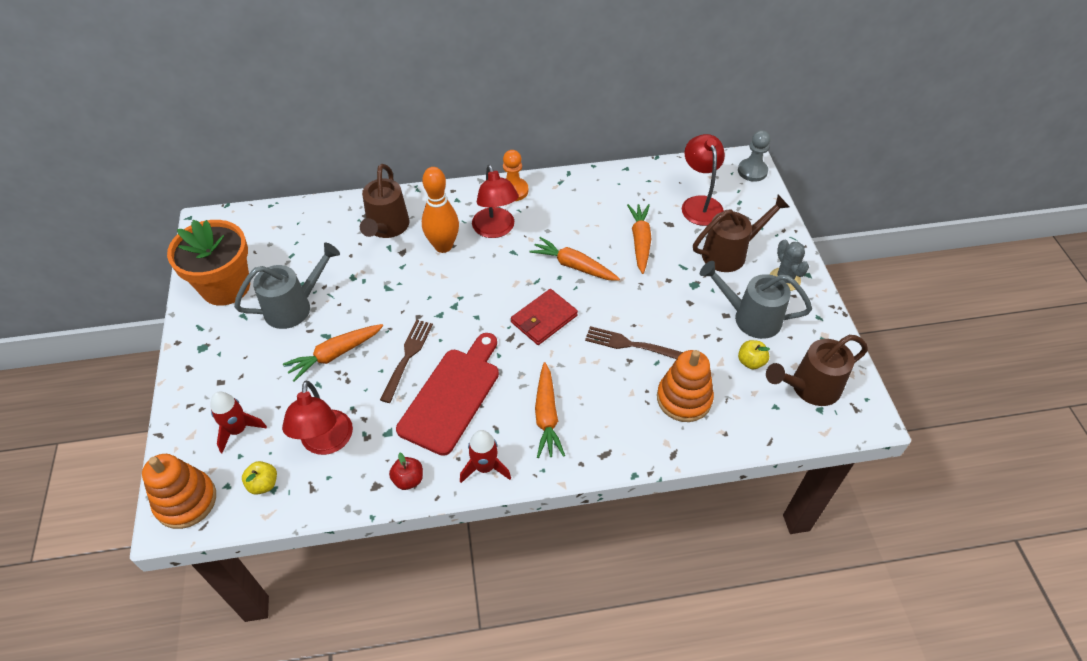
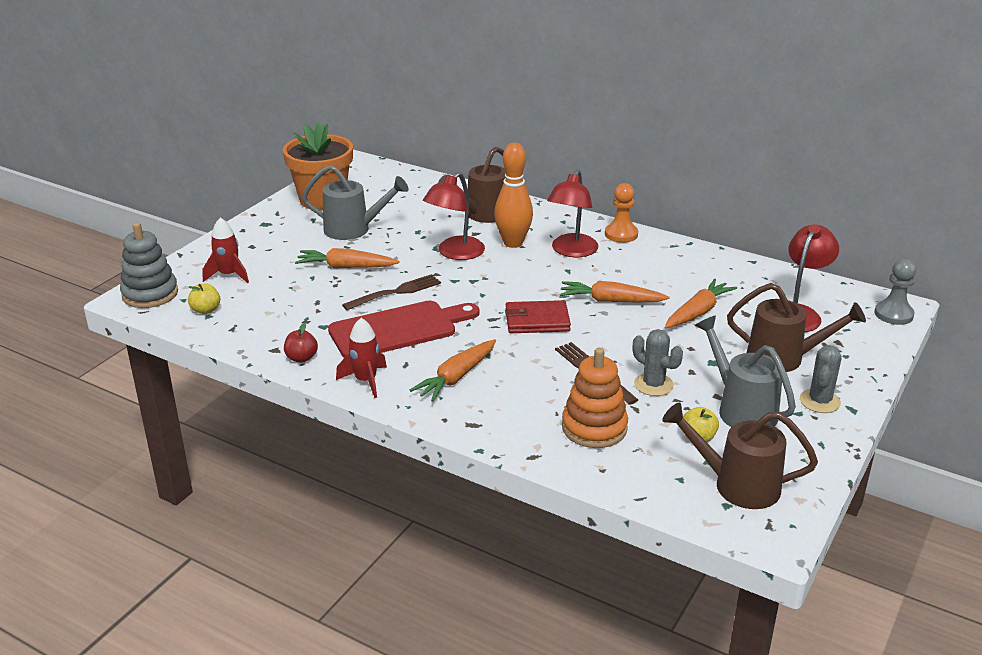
camera: 40 degrees right, 20 degrees down
orange stacking toy [142,454,216,529] -> grey stacking toy [120,222,178,308]
red lamp [282,381,353,455] -> red lamp moved to [423,172,485,260]
orange carrot [529,237,620,281] -> orange carrot turned 60 degrees counterclockwise [559,281,669,302]
none -> grey cactus [633,329,683,396]

